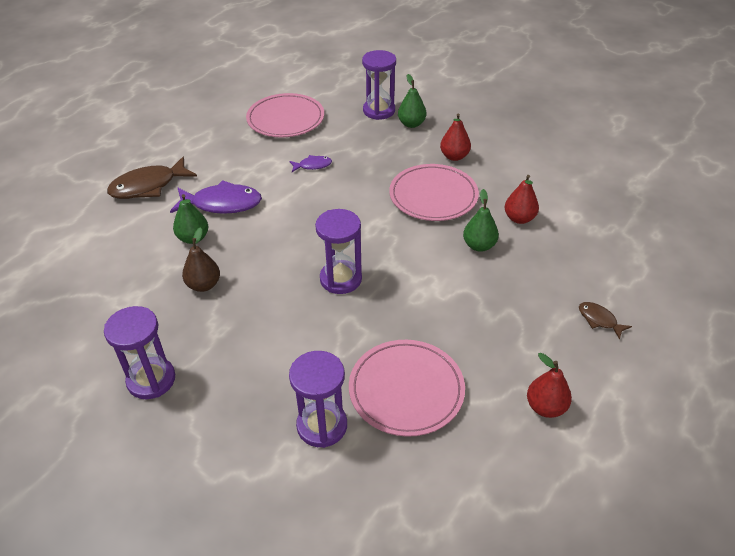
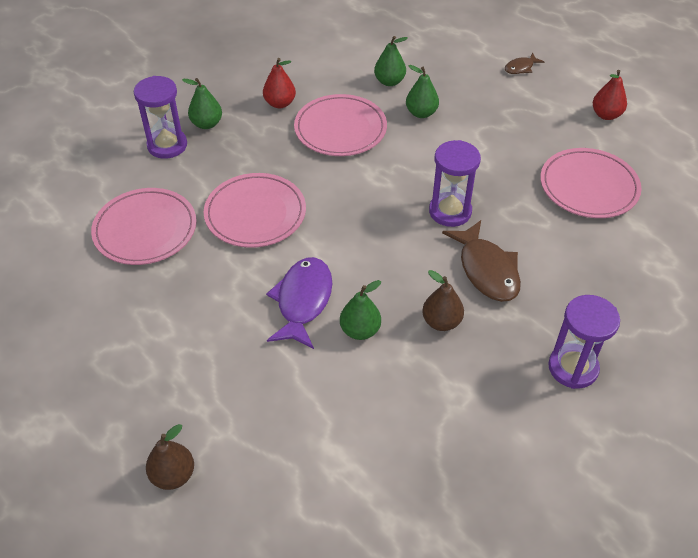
camera: 80 degrees left, 5 degrees up
brown fish [107,157,197,199] -> brown fish moved to [442,220,521,302]
purple fish [289,155,332,172] -> pink plate [204,173,306,248]
purple hourglass [289,351,347,448] -> none
red pear [505,175,539,224] -> green pear [374,36,408,86]
none -> brown pear [146,424,194,490]

